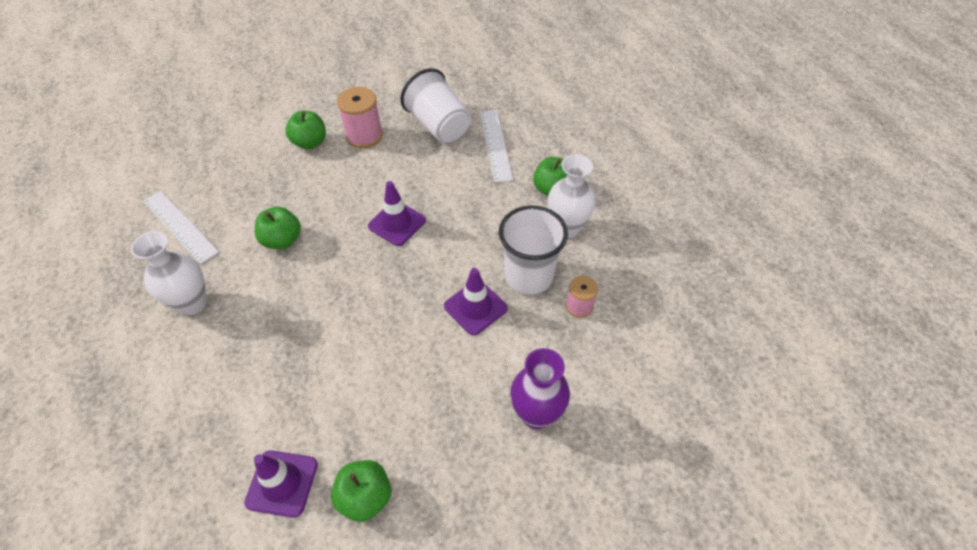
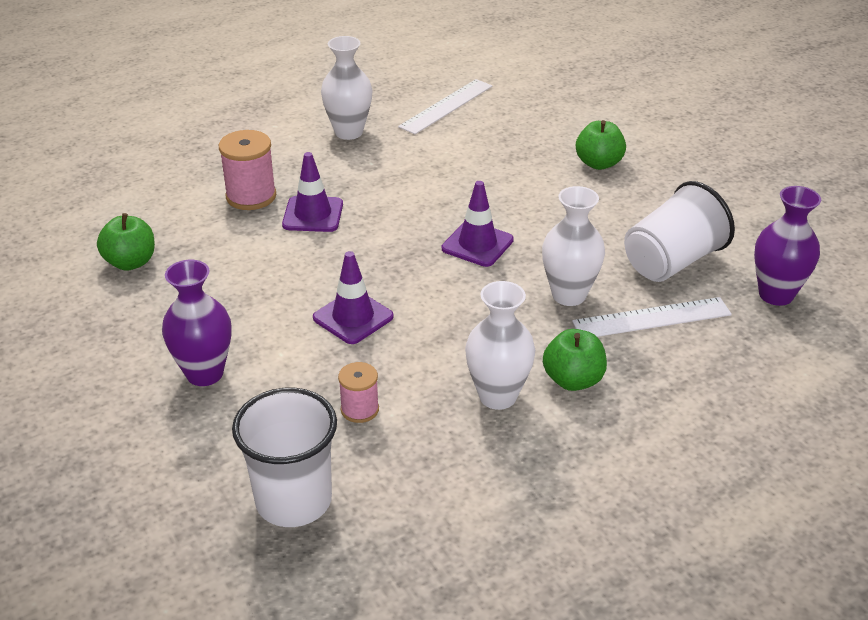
camera: 85 degrees right, 15 degrees down
purple traffic cone [244,450,318,518] -> purple traffic cone moved to [282,152,343,232]
green apple [255,207,301,249] -> none
pink spool [337,87,383,148] -> pink spool moved to [219,130,276,210]
white cup [499,206,568,295] -> white cup moved to [232,388,337,527]
none -> white vase [542,186,605,306]
none -> purple vase [754,186,821,306]

